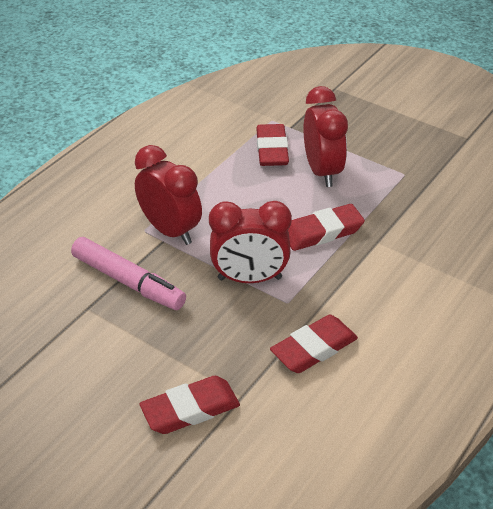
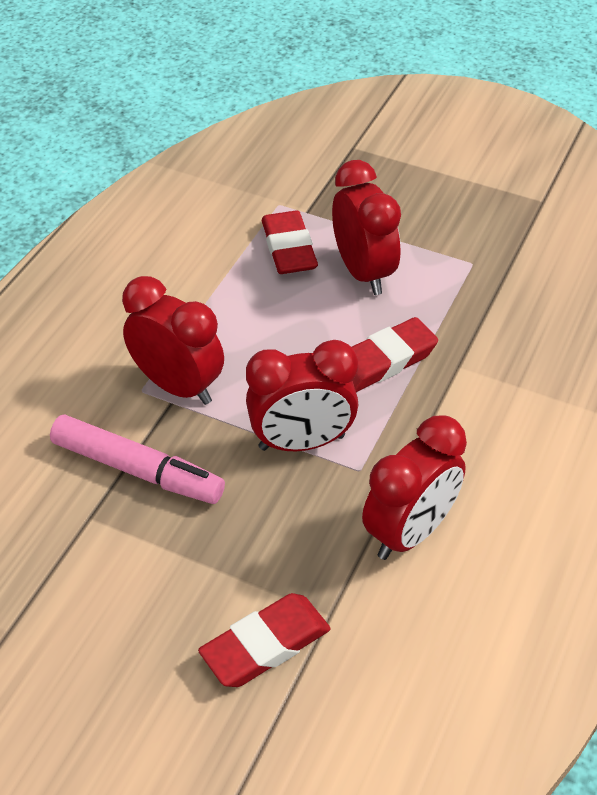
camera: 10 degrees left, 5 degrees up
red eraser [270,314,358,373] -> red clock [362,415,467,560]

